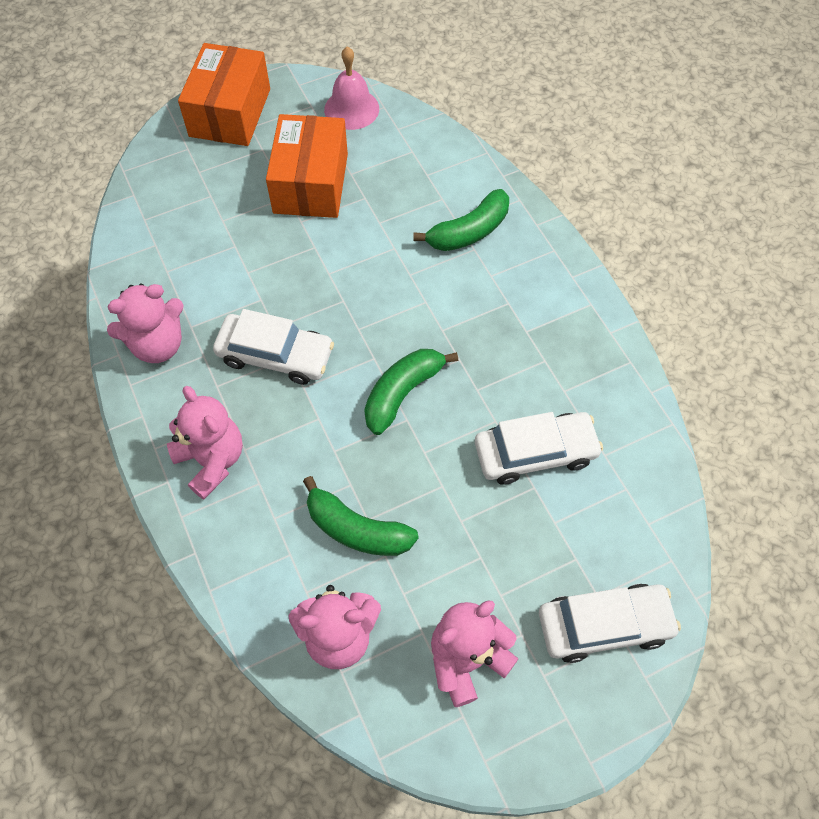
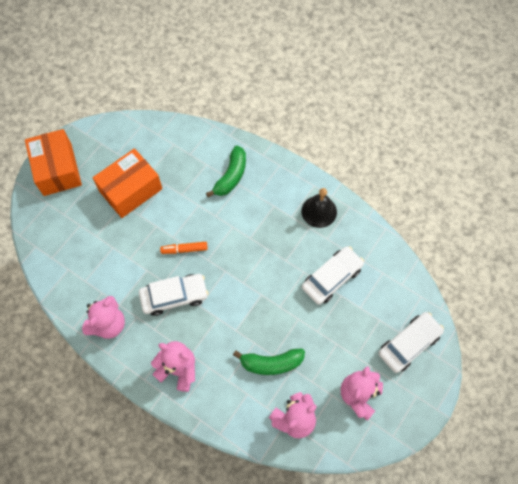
camera: 30 degrees left, 5 degrees up
orange box [266,114,348,218] -> orange box turned 75 degrees clockwise [92,148,162,218]
pink bell [324,47,379,130] -> none
green banana [364,349,458,435] -> none
none -> orange marker [160,242,208,254]
none -> black bell [301,188,337,228]

